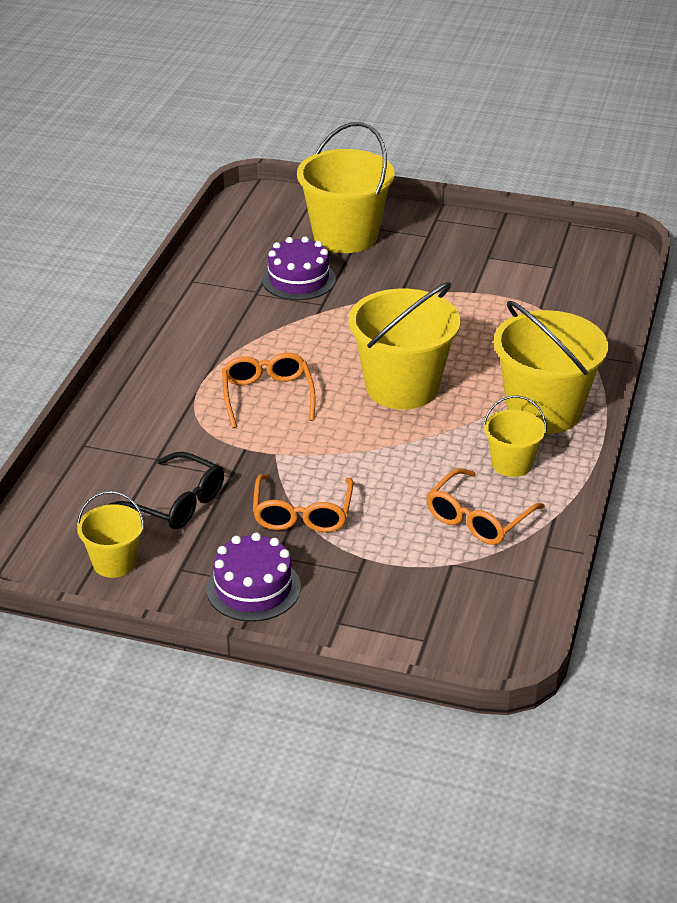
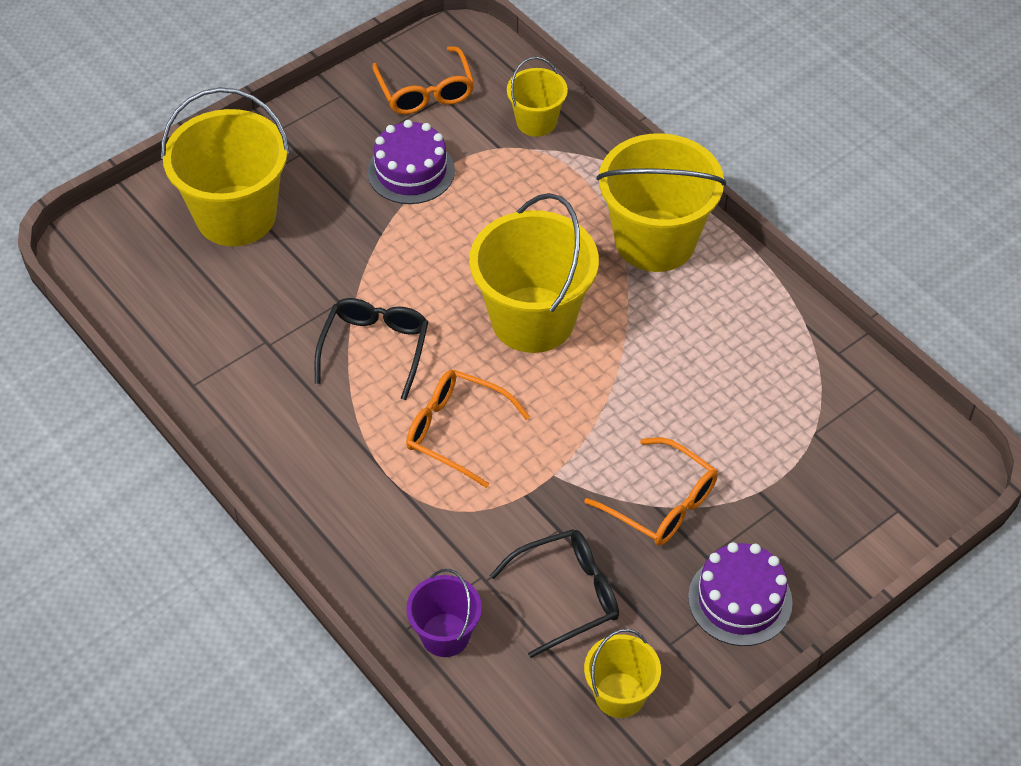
camera: 55 degrees left, 15 degrees up
purple cake [262,237,336,300] -> purple cake moved to [367,120,455,204]
orange glasses [426,468,545,545] -> orange glasses moved to [372,46,474,114]
yellow bucket [483,396,547,477] -> yellow bucket moved to [507,57,568,137]
none -> black glasses [314,298,428,400]
none -> purple bucket [406,569,482,657]

